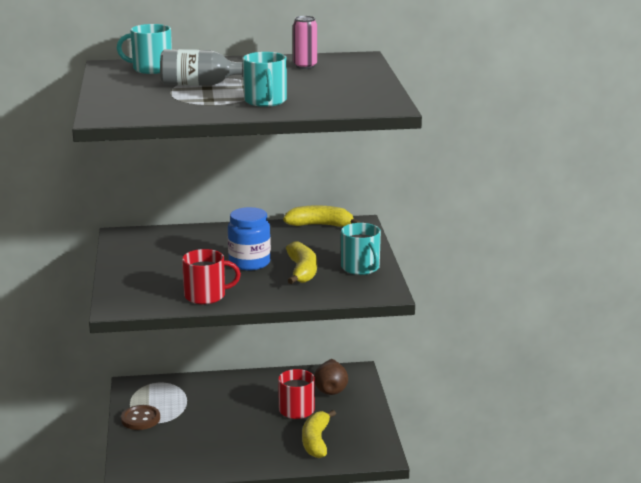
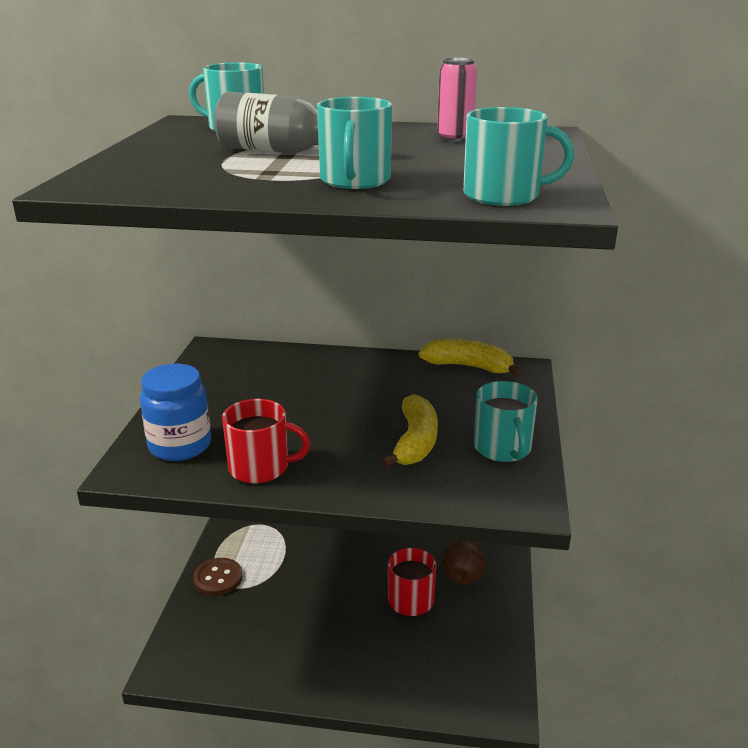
camera: 15 degrees right, 5 degrees up
blue jar [228,207,271,270] -> blue jar moved to [140,364,211,461]
yellow banana [302,410,336,458] -> none
none -> turquoise mug [463,107,574,206]

